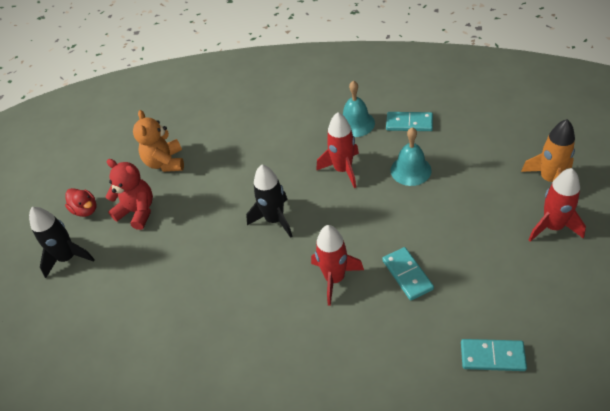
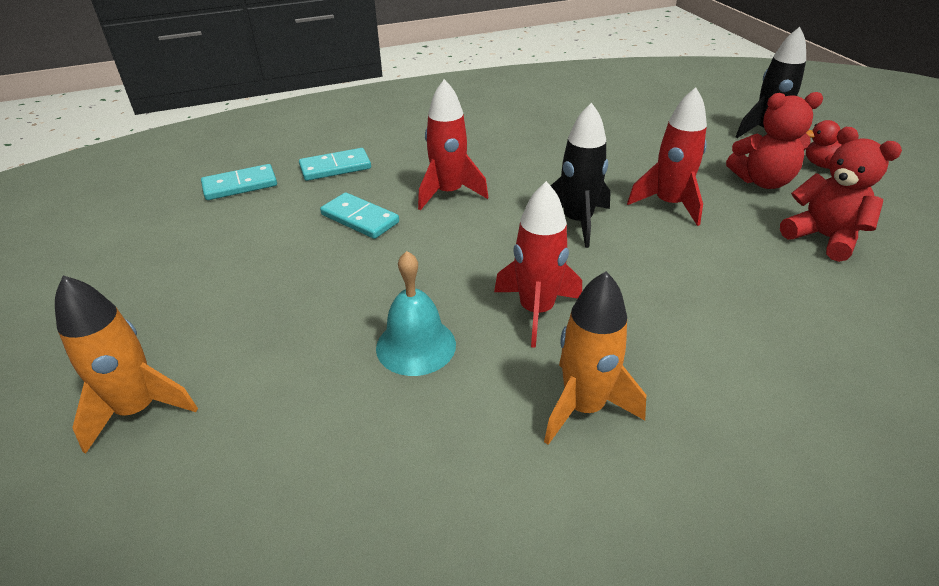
camera: 145 degrees right, 10 degrees down
orange teddy bear [133,110,184,172] -> red teddy bear [780,127,902,262]
turquoise bell [343,81,375,137] -> orange rocket [544,271,646,445]
turquoise domino [386,112,433,131] -> turquoise domino moved to [299,148,371,181]
red rocket [529,168,586,242] -> red rocket moved to [627,87,707,226]

